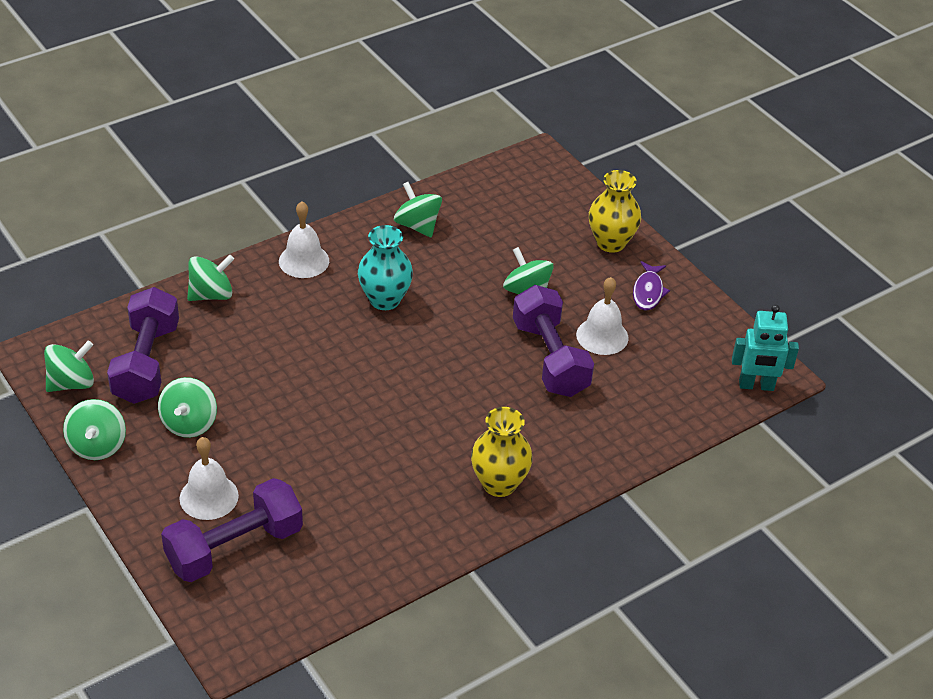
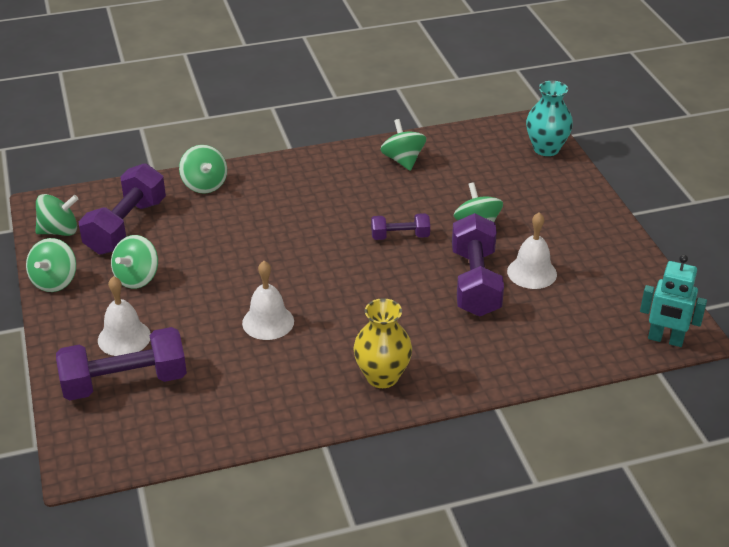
camera: 20 degrees right, 5 degrees down
green spinning top [187,255,234,301] -> green spinning top turned 75 degrees clockwise [179,145,227,194]
white bell [279,201,329,278] -> white bell moved to [242,261,294,340]
turquoise vase [358,225,413,310] -> turquoise vase moved to [526,81,573,156]
yellow vase [589,170,641,253] -> none
purple fish [633,261,670,310] -> none
none -> purple dumbbell [371,213,430,240]

